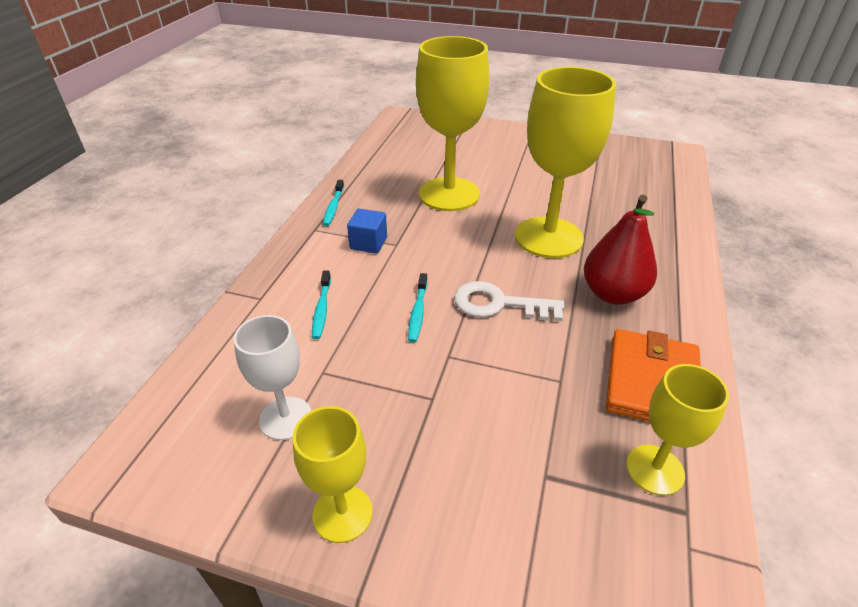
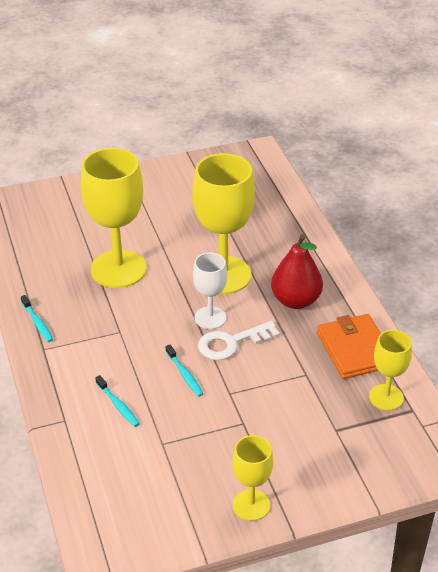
camera: 35 degrees left, 0 degrees up
white goblet [234,315,311,440] -> white goblet moved to [193,252,227,329]
blue cube [347,209,387,254] -> none

